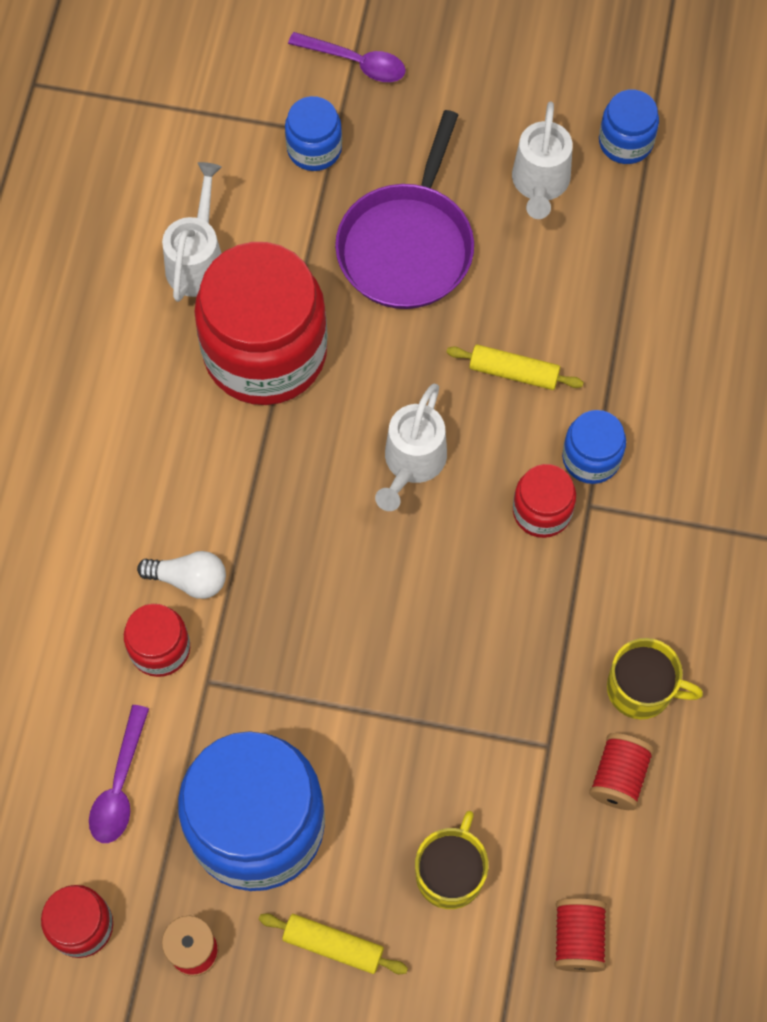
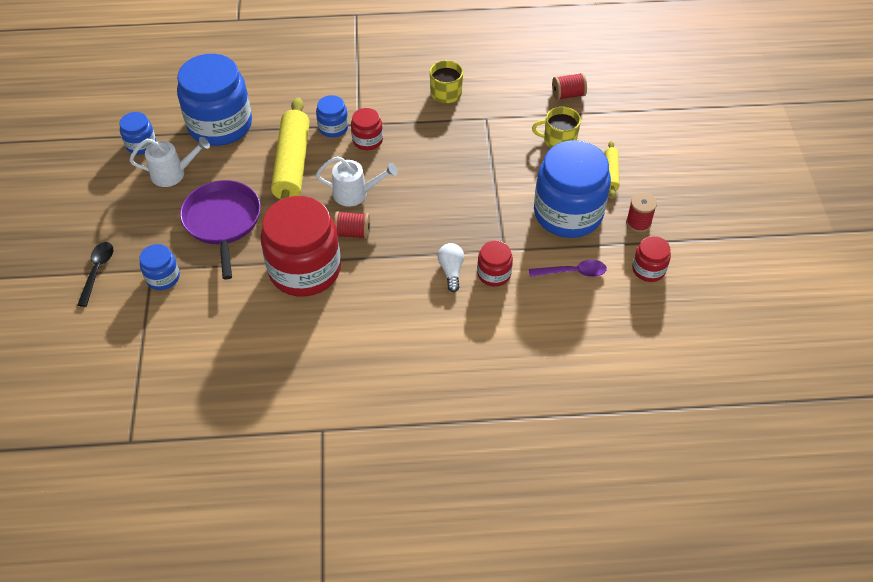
camera: 105 degrees left, 15 degrees down
white watering can [162,162,222,302] -> none
purple spoon [288,32,406,82] -> black spoon [77,242,113,307]
purple pan [335,110,474,309] -> purple pan turned 105 degrees counterclockwise [180,180,261,280]
yellow rolling pin [446,344,584,390] -> yellow rolling pin [271,97,310,200], size x2.09
red spool [589,733,654,810] -> red spool moved to [334,211,370,239]
none -> blue jar [177,54,252,146]

